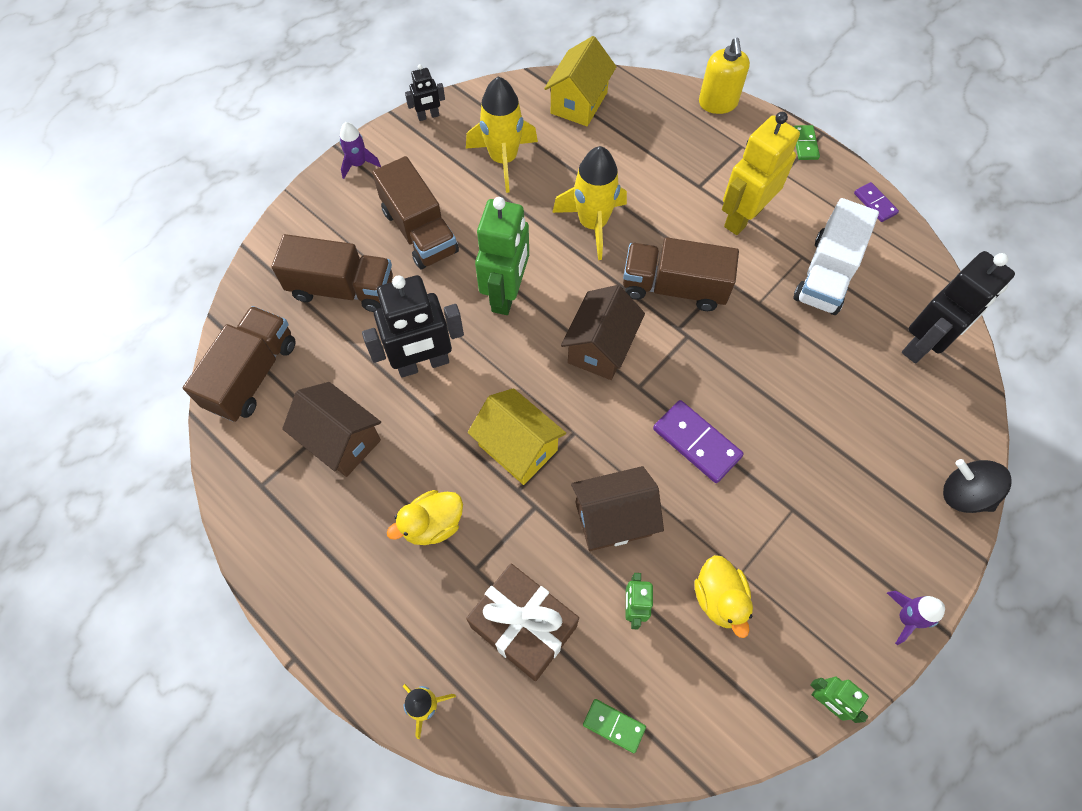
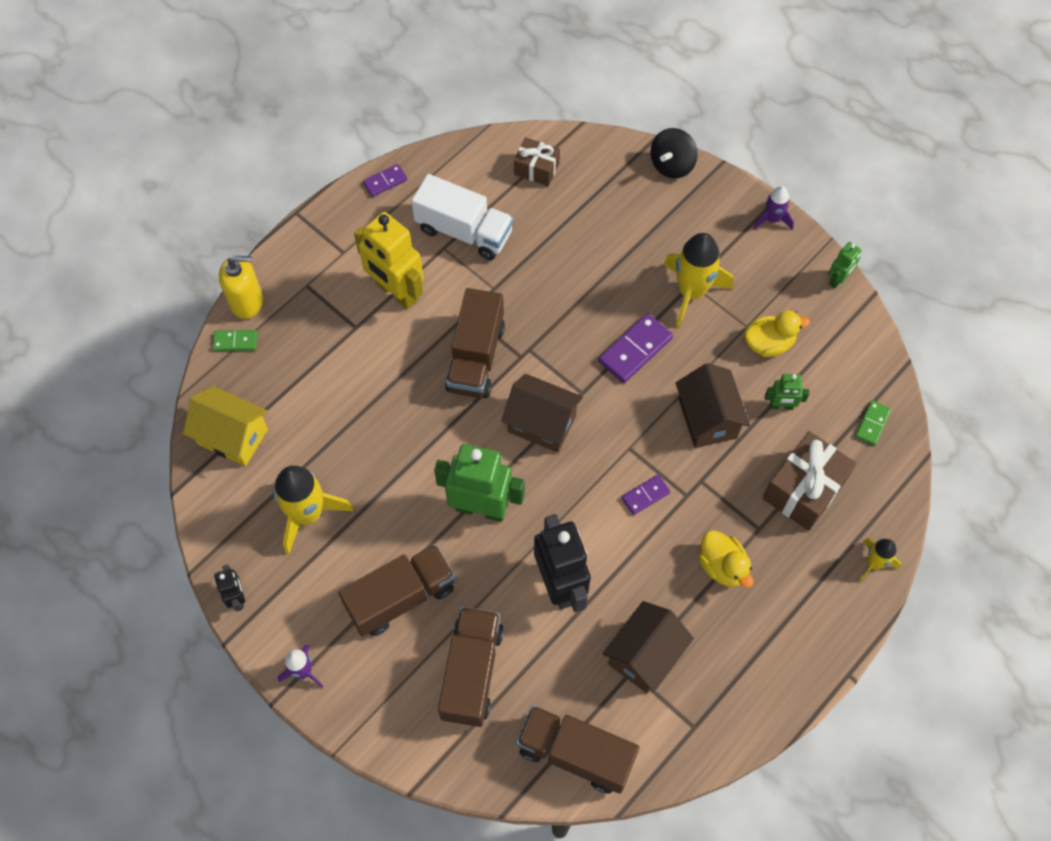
camera: 90 degrees left, 0 degrees up
yellow house [468,388,566,485] -> purple domino [621,475,671,515]
yellow rocket [552,146,627,260] -> yellow rocket moved to [663,233,733,327]
green domino [793,125,820,160] -> green domino moved to [212,330,257,351]
black robot [902,251,1015,363] -> brown gift [514,137,560,186]

